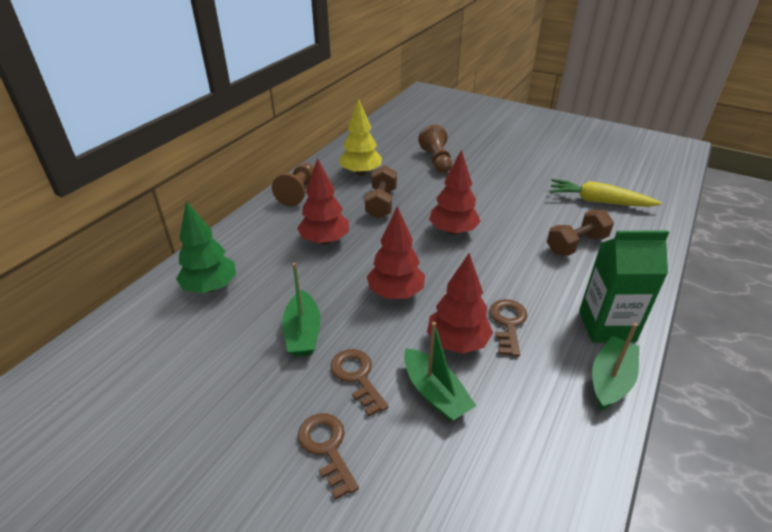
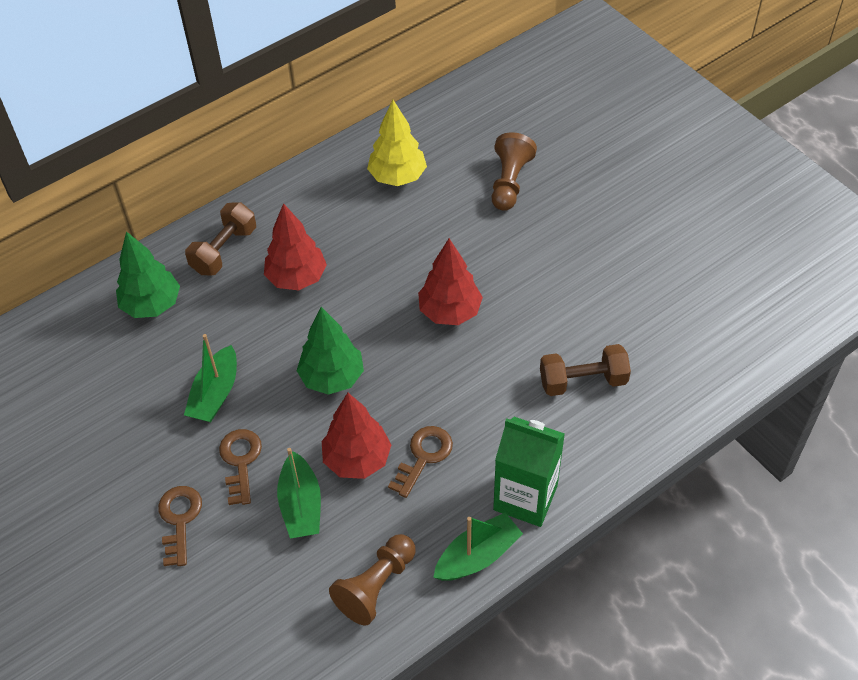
camera: 25 degrees right, 15 degrees up
brown pawn [272,163,314,206] -> brown pawn moved to [329,534,415,625]
brown dumbbell [365,165,397,218] -> brown dumbbell moved to [185,202,256,275]
red tree [367,206,425,299] -> green tree [297,307,364,395]
yellow carrot [550,179,662,207] -> none

